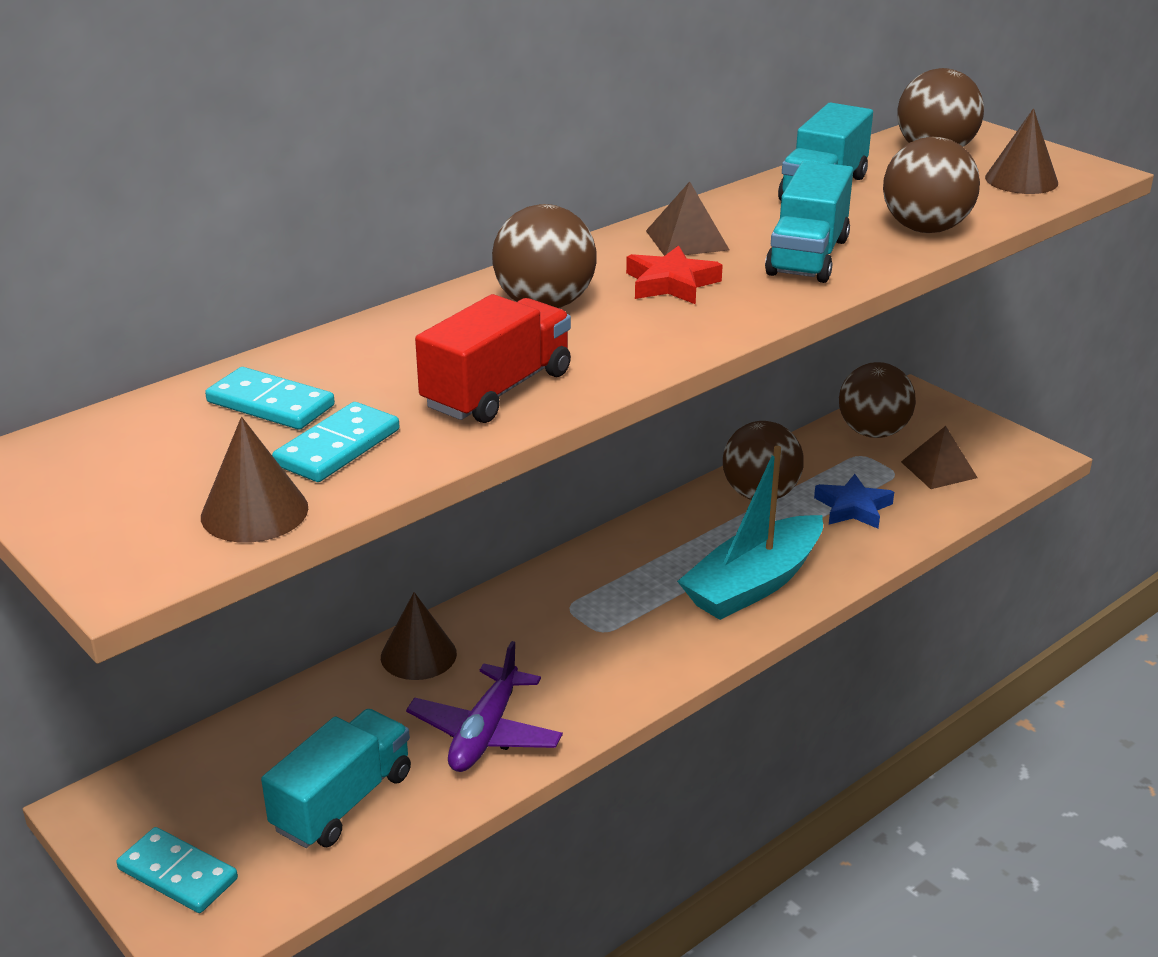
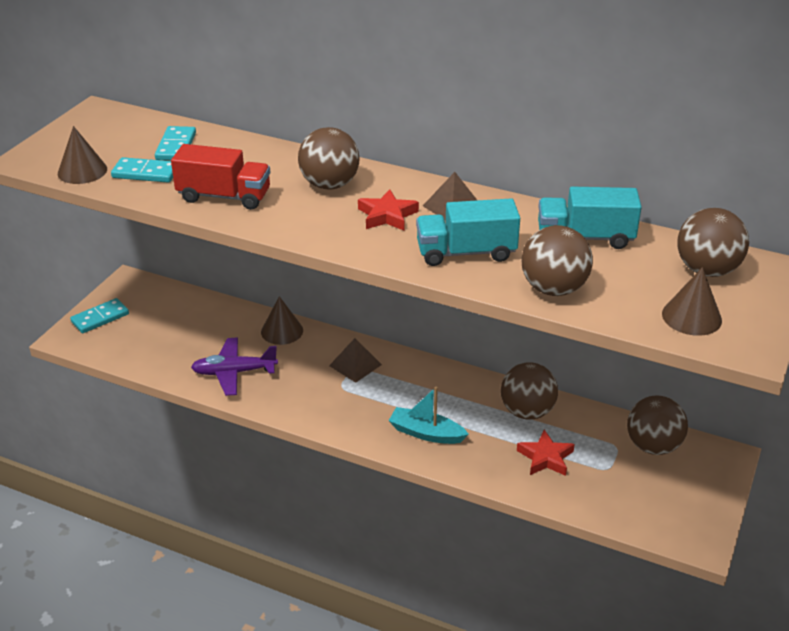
camera: 65 degrees right, 5 degrees up
turquoise domino [117,827,238,913] -> turquoise domino turned 45 degrees clockwise [70,298,129,333]
turquoise truck [261,709,411,848] -> none
turquoise boat [677,446,823,620] -> turquoise boat [389,387,469,444], size x0.64
blue star [814,474,894,529] -> red star [517,430,575,476]
brown pyramid [901,426,978,489] -> brown pyramid moved to [329,338,382,383]

